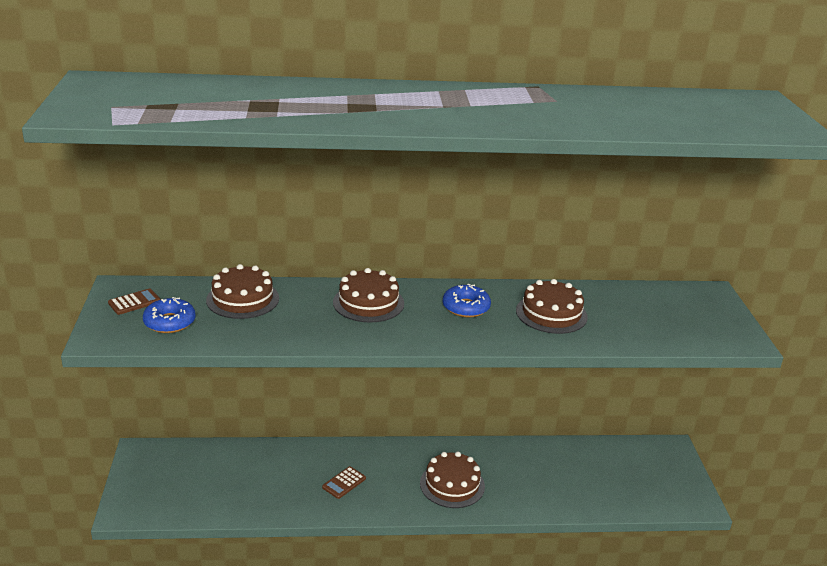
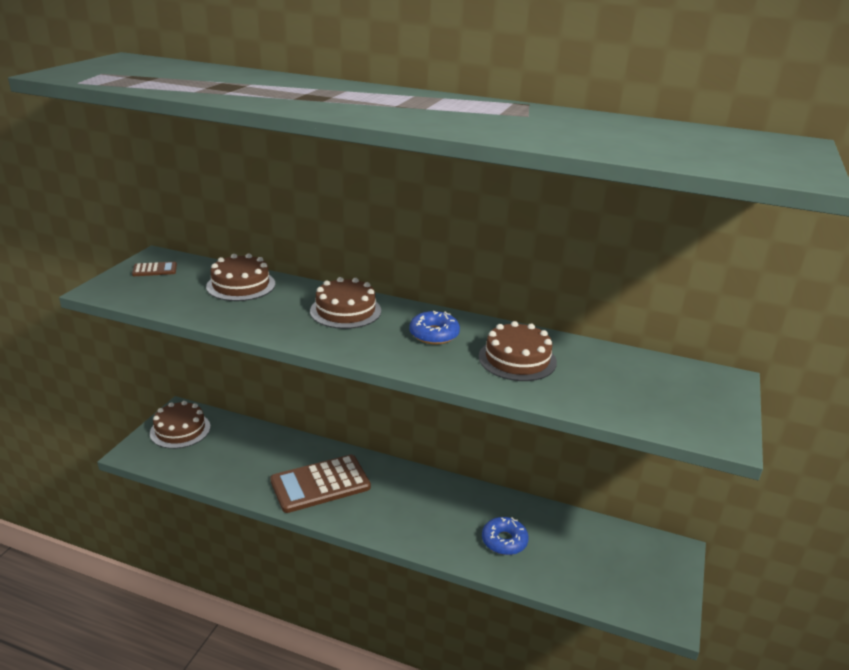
camera: 25 degrees right, 0 degrees up
blue donut [143,297,196,333] -> blue donut moved to [482,517,529,555]
brown calculator [322,466,366,499] -> brown calculator [270,455,371,513], size x2.28
brown cake [420,452,485,508] -> brown cake moved to [150,401,210,449]

